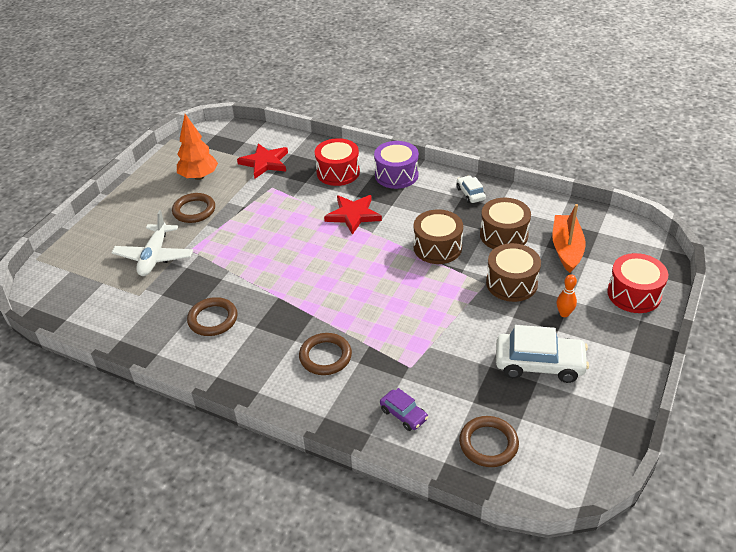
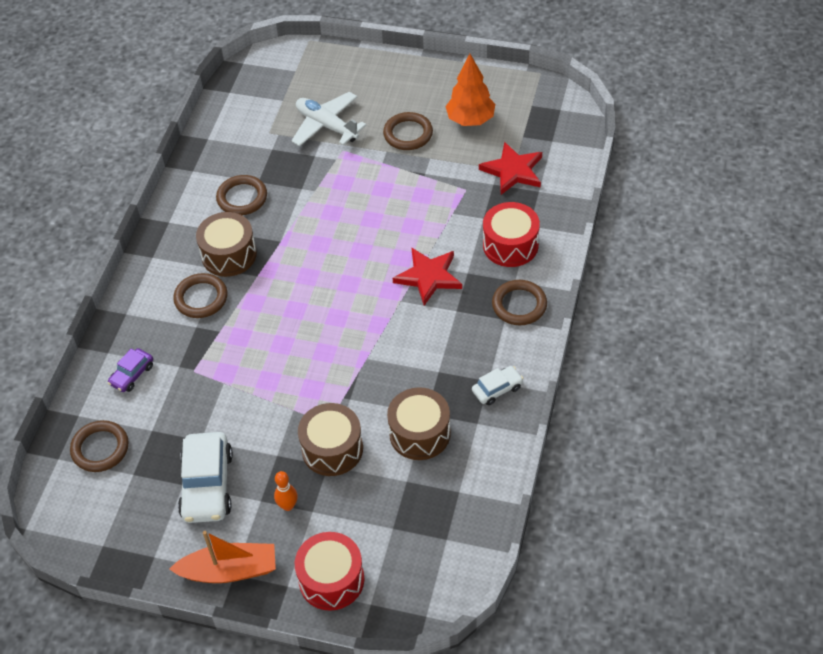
camera: 80 degrees right, 10 degrees up
white plane [112,210,193,276] -> white plane turned 45 degrees clockwise [292,92,366,146]
purple drum [374,141,419,189] -> brown ring [492,280,547,325]
brown drum [414,209,463,264] -> brown drum moved to [196,212,257,277]
orange boat [552,204,586,273] -> orange boat moved to [169,531,276,583]

